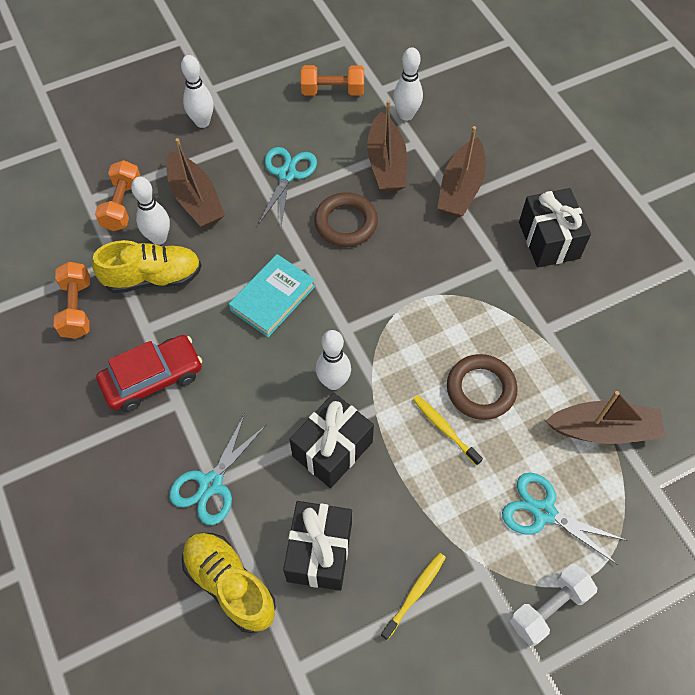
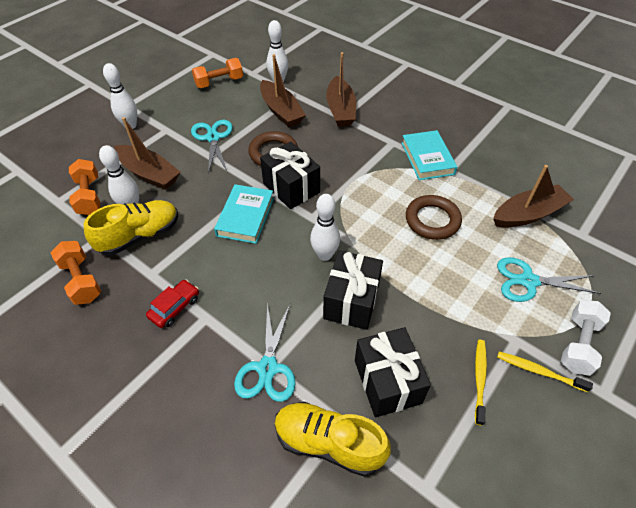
camera: 25 degrees left, 10 degrees down
red car [96,335,202,412] -> red car [146,280,199,328], size x0.59
yellow toothbrush [413,395,483,466] -> yellow toothbrush moved to [497,352,593,392]
black gift [519,188,591,268] -> black gift moved to [260,141,320,209]
none -> turquoise book [401,130,457,180]

